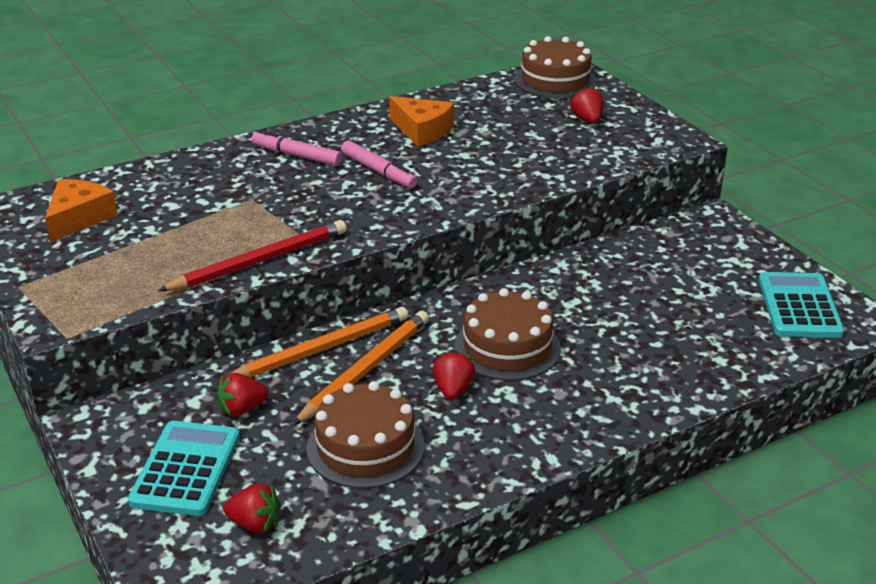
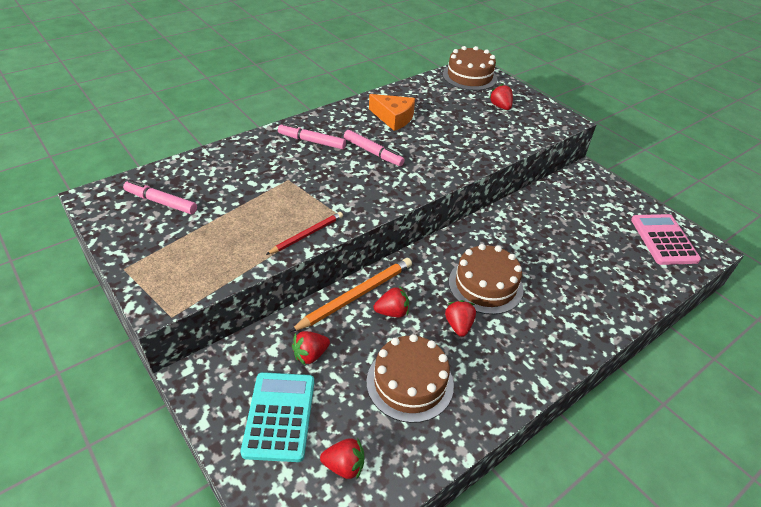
camera: 10 degrees left, 10 degrees up
orange cheese [45,179,118,243] -> pink marker [123,180,197,214]
red pencil [158,220,347,291] -> red pencil [266,212,343,255], size x0.61
orange pencil [293,311,429,425] -> red strawberry [374,286,409,318]
turquoise calculator [759,272,844,338] -> pink calculator [631,214,701,265]

